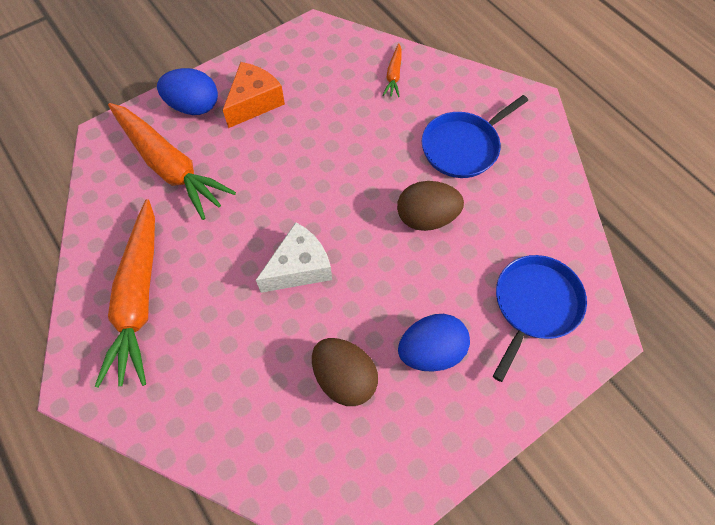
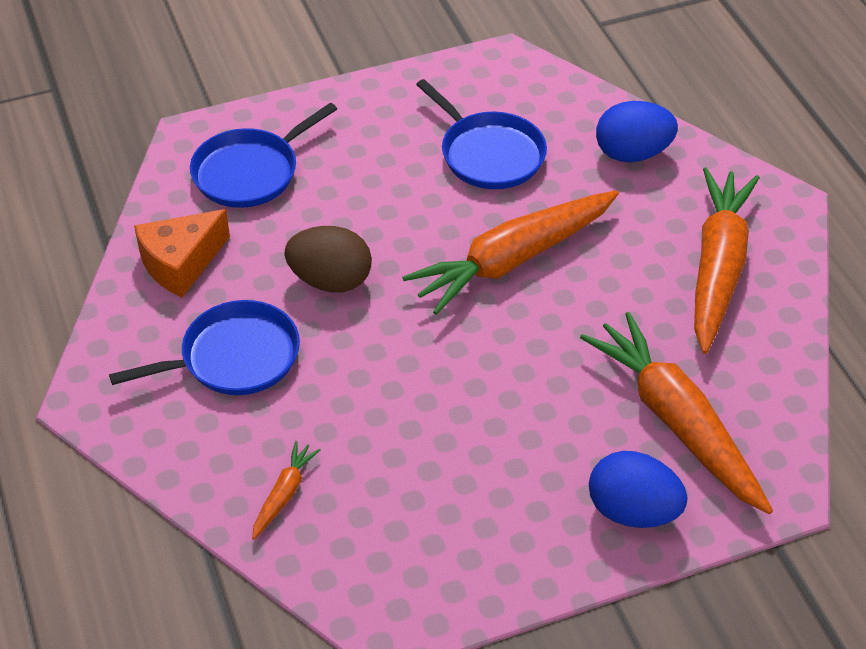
camera: 165 degrees left, 15 degrees down
orange cheese [223,62,285,128] -> orange cheese moved to [134,209,230,297]
white cheese [256,222,332,293] -> orange carrot [402,190,619,315]
brown egg [312,338,378,406] -> blue pan [416,79,547,189]
blue egg [398,314,470,372] -> blue egg moved to [596,101,678,162]

